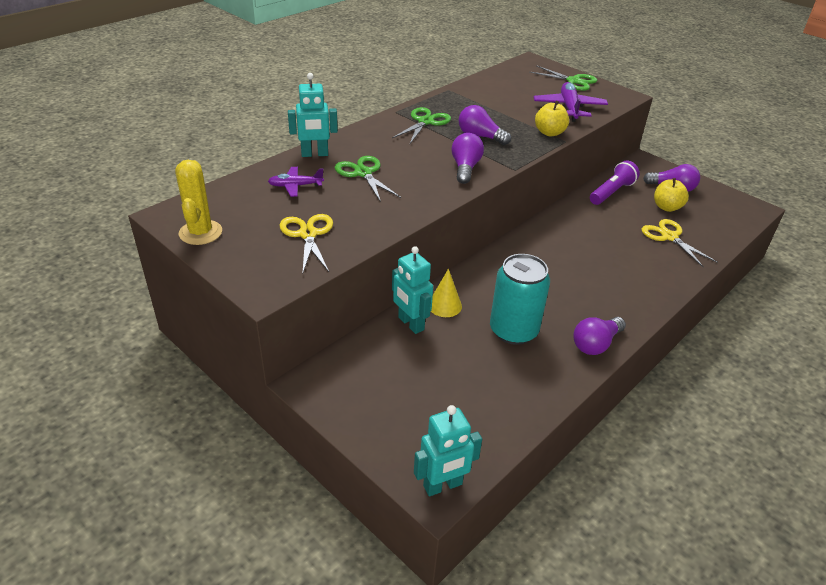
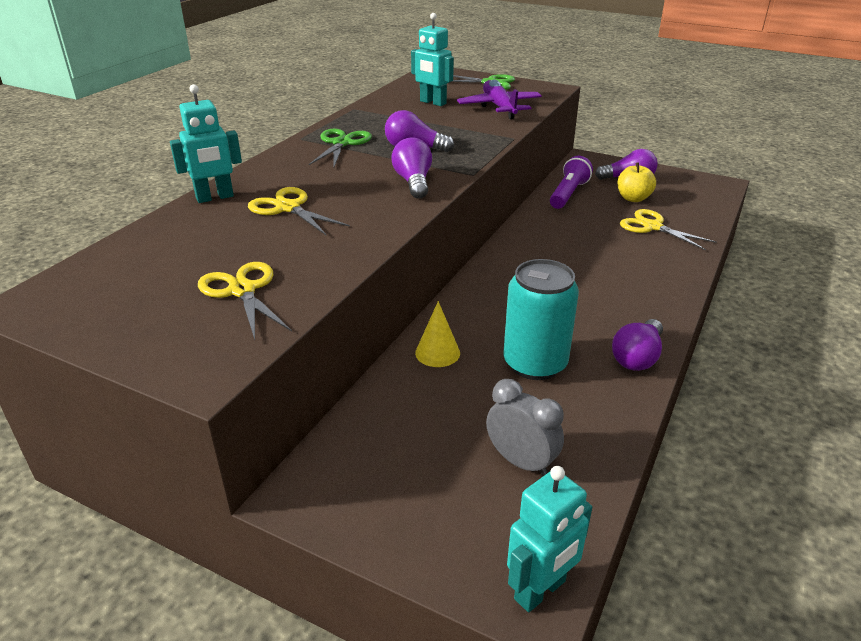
camera: 15 degrees left, 5 degrees down
yellow cactus [175,160,222,245] -> none
purple plane [268,167,324,197] -> none
green scissors [335,156,401,202] -> yellow scissors [248,187,350,235]
turquoise robot [392,246,433,334] -> turquoise robot moved to [411,13,454,106]
yellow apple [535,101,569,136] -> none
none -> grey clock [486,379,564,476]

